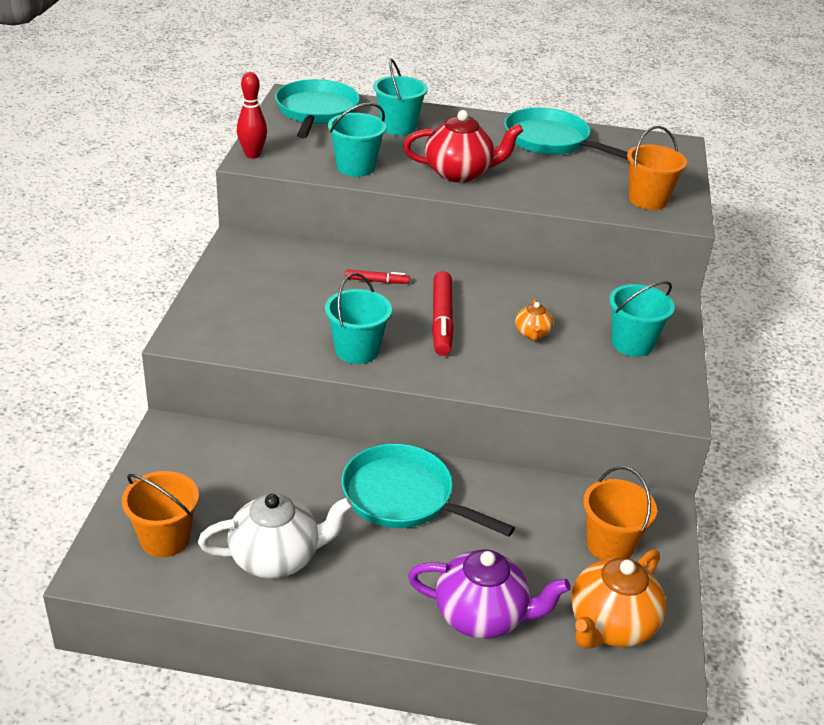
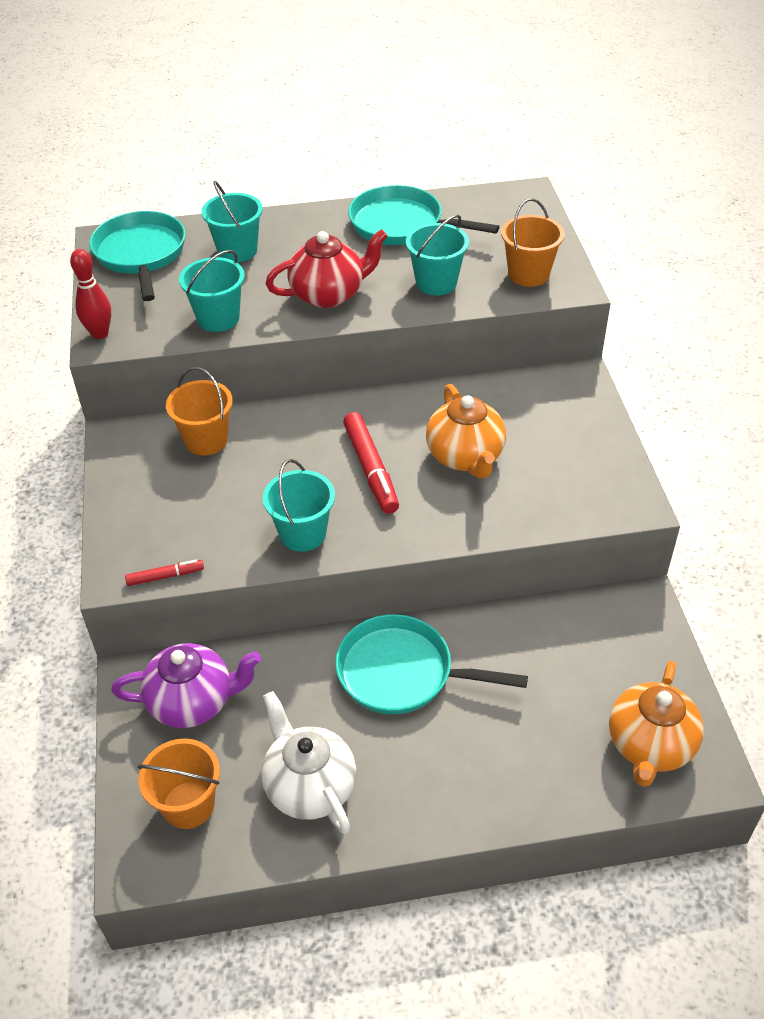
camera: 15 degrees left, 10 degrees up
white teapot [198,494,353,579] -> white teapot turned 90 degrees counterclockwise [261,691,356,834]
red marker [345,269,410,284] -> red marker moved to [125,560,204,586]
purple teapot [408,549,571,639] -> purple teapot moved to [111,643,261,728]
orange teapot [515,299,553,341] -> orange teapot [426,384,506,479], size x2.00
orange bucket [583,466,657,560] -> orange bucket moved to [166,367,233,455]
turquoise bucket [609,281,675,357] -> turquoise bucket moved to [406,215,469,295]

